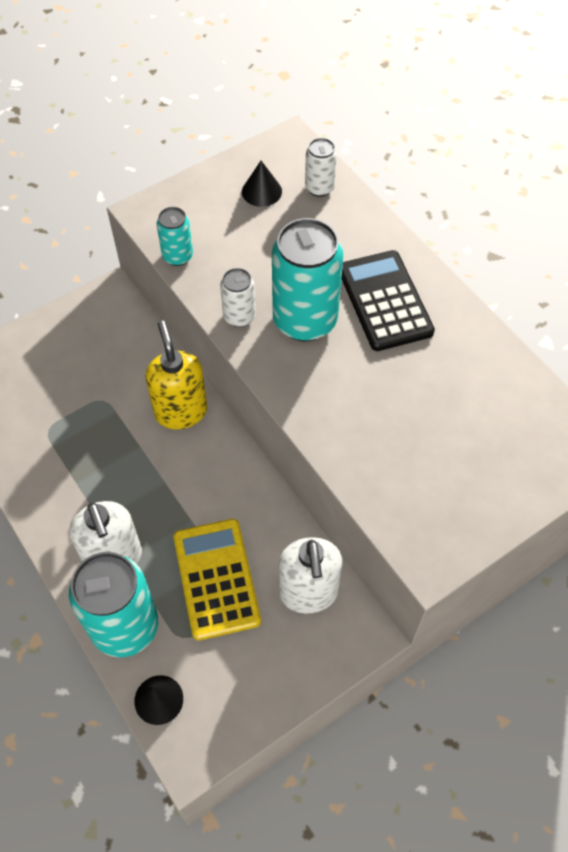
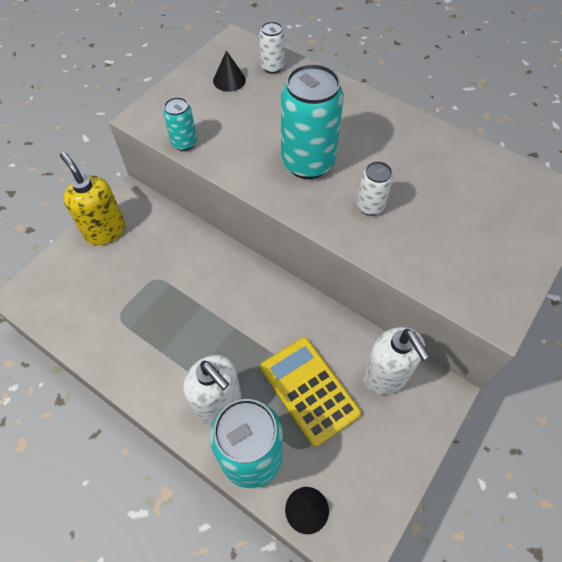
camera: 20 degrees left, 0 degrees up
yellow soap dispenser [145,321,207,429] -> yellow soap dispenser moved to [60,152,125,245]
white can [220,268,256,327] -> white can moved to [357,161,393,216]
black calculator [342,250,435,351] -> none

